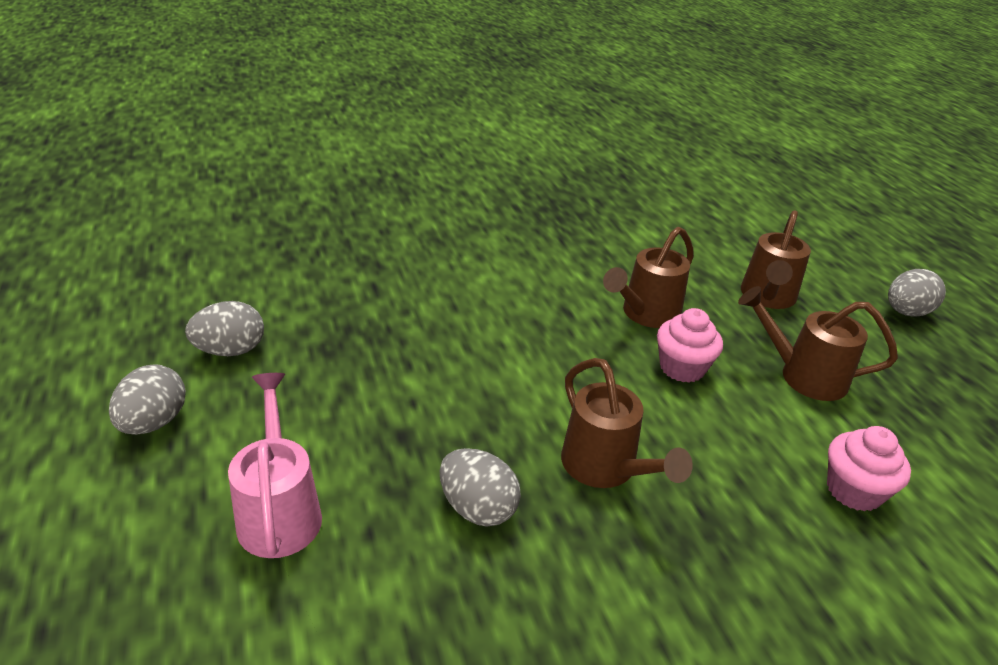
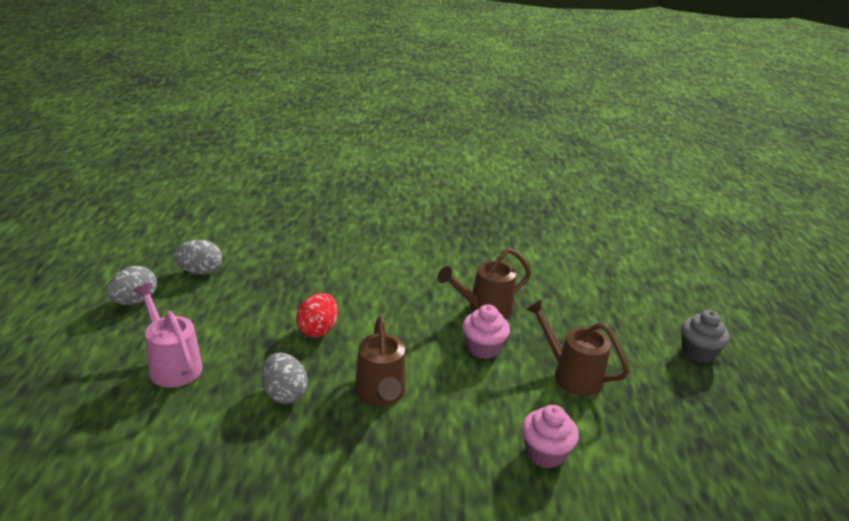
camera: 20 degrees right, 5 degrees down
pink watering can [228,373,322,558] -> pink watering can turned 45 degrees counterclockwise [133,283,203,388]
brown watering can [741,210,811,309] -> none
grey egg [888,269,946,317] -> grey cupcake [681,310,730,363]
none -> red egg [296,293,338,338]

